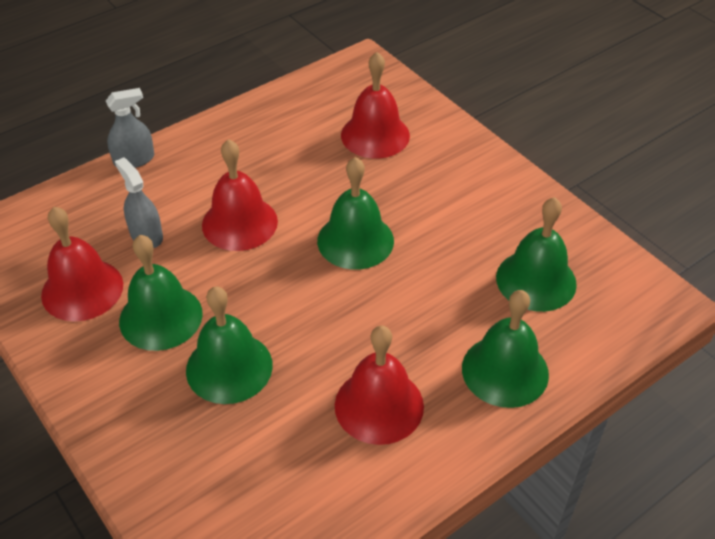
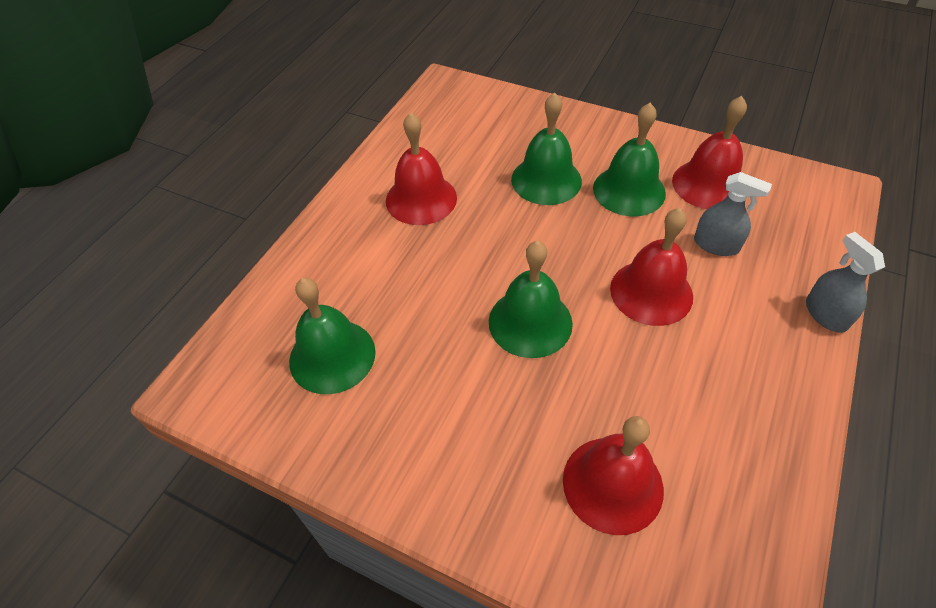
camera: 155 degrees right, 5 degrees up
grey spray bottle [106,88,154,168] -> grey spray bottle turned 120 degrees clockwise [806,232,885,333]
green bell [462,290,549,408] -> none

